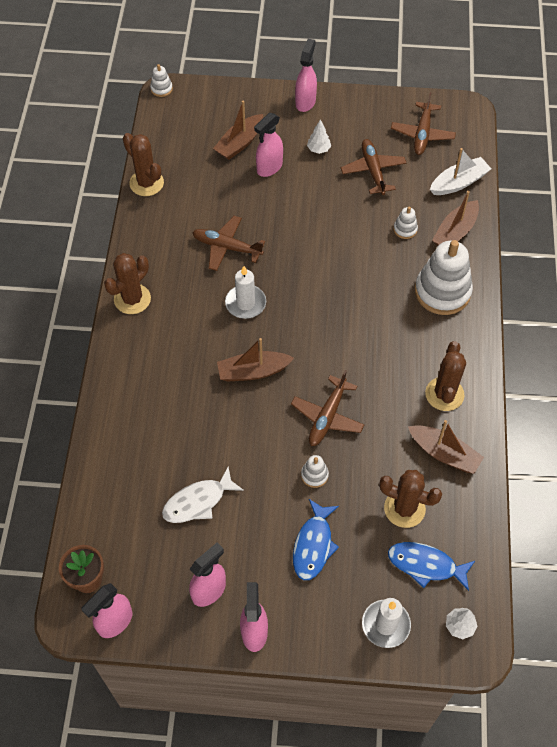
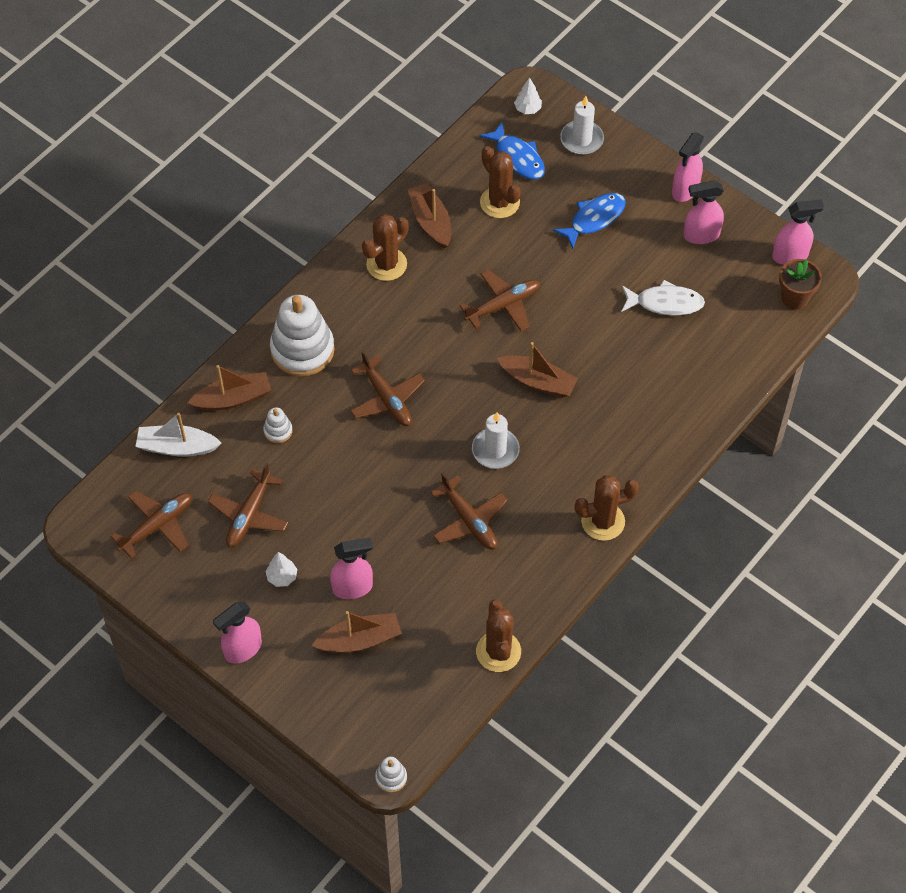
camera: 145 degrees left, 0 degrees up
white stacking toy [301,455,329,488] -> none
none -> brown plane [350,351,425,426]

